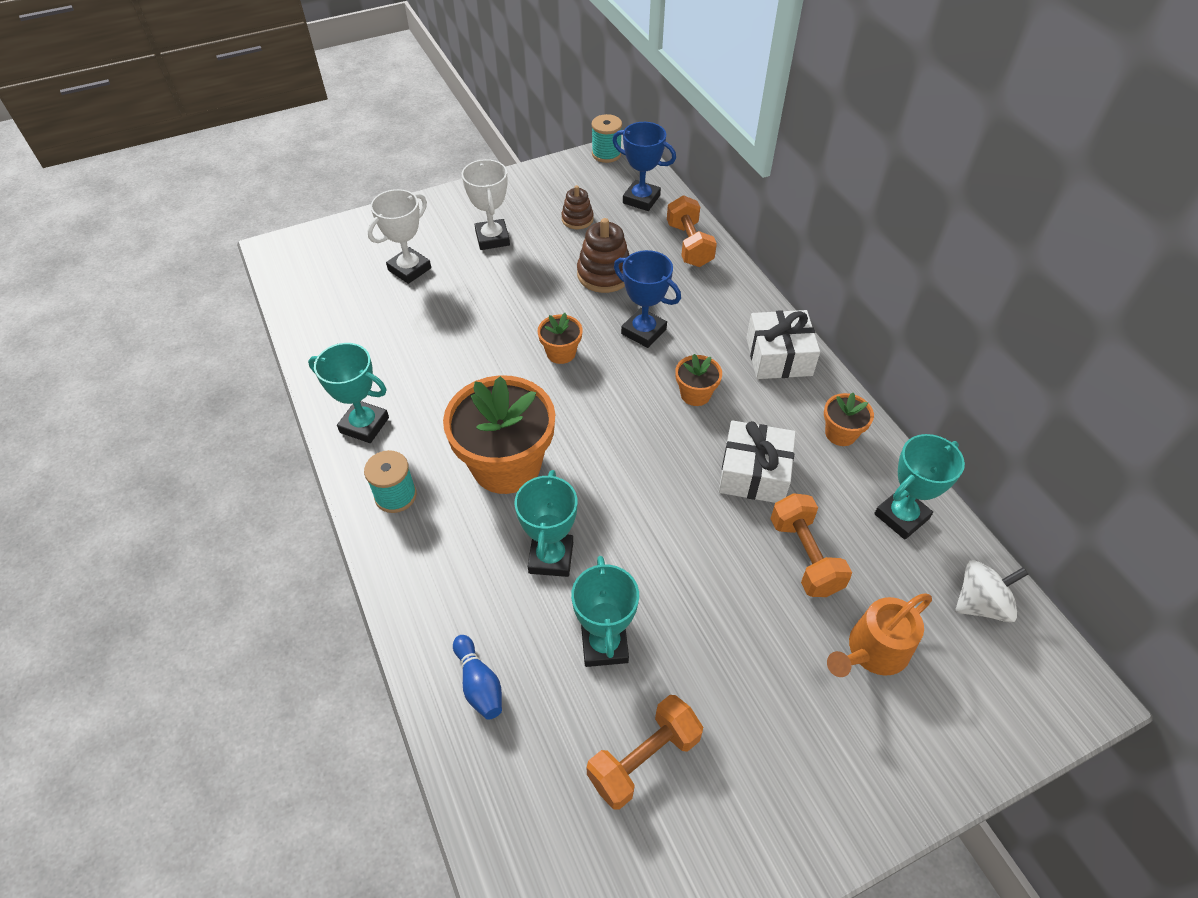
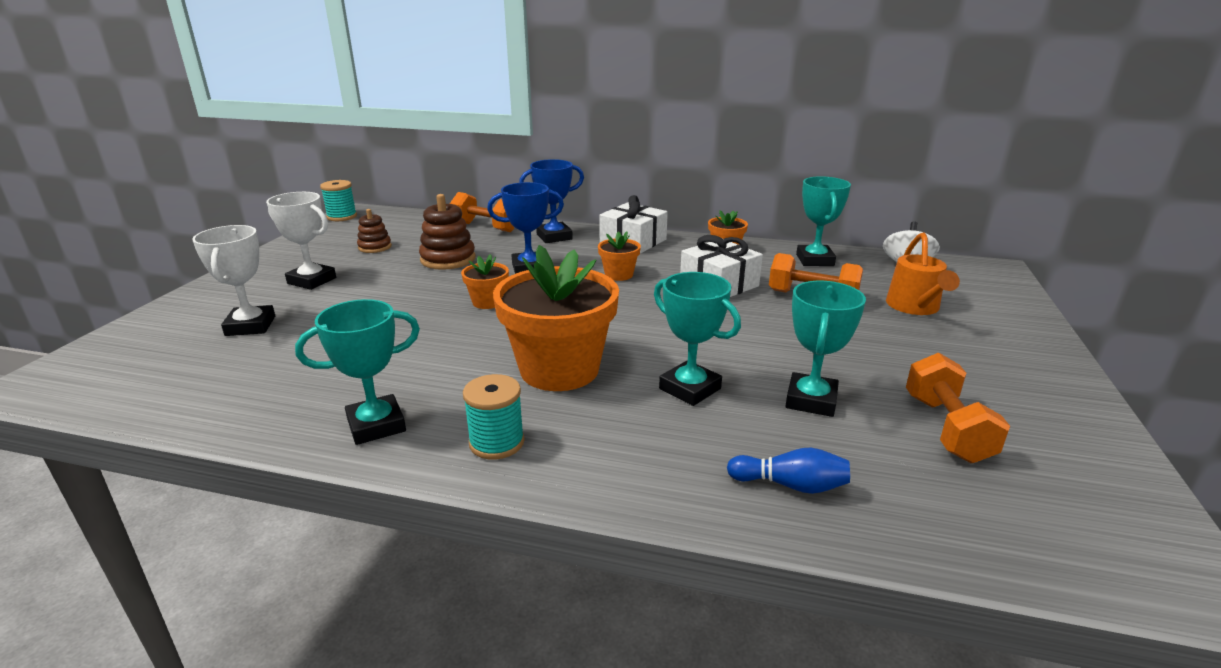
camera: 50 degrees left, 25 degrees down
turquoise trophy [571,556,639,667] -> turquoise trophy turned 75 degrees clockwise [785,281,866,417]
blue trophy [612,122,676,211] -> blue trophy moved to [519,159,584,243]

